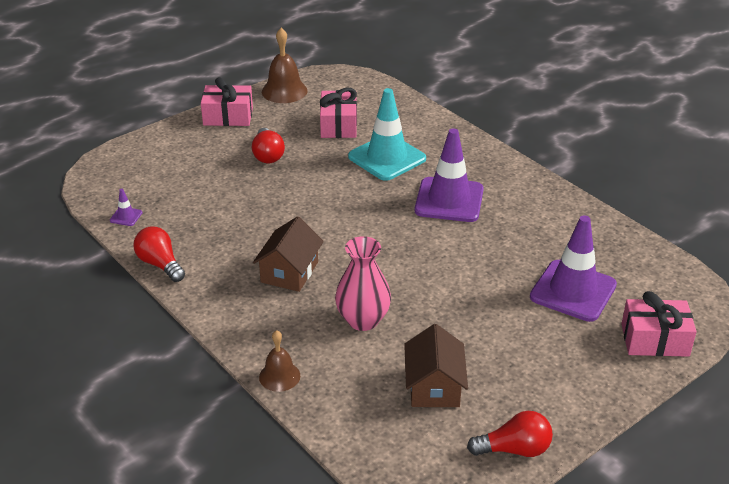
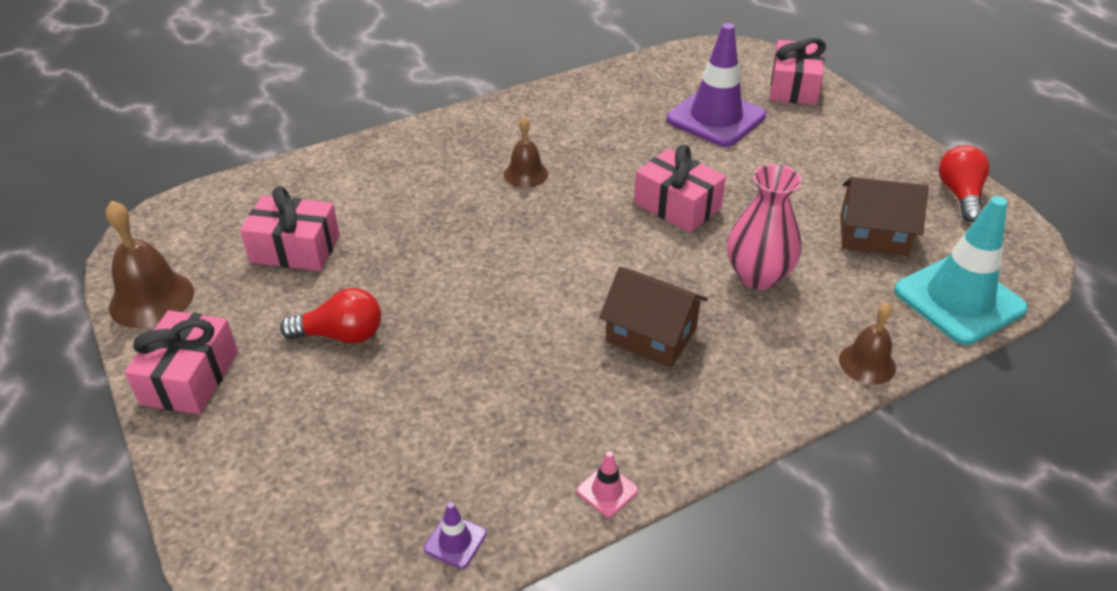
camera: 80 degrees left, 5 degrees up
red light bulb [133,226,185,282] -> pink traffic cone [577,451,638,517]
turquoise traffic cone [348,88,426,181] -> turquoise traffic cone moved to [894,196,1028,345]
purple traffic cone [415,128,484,222] -> brown bell [504,116,548,188]
none -> pink gift [634,145,726,233]

